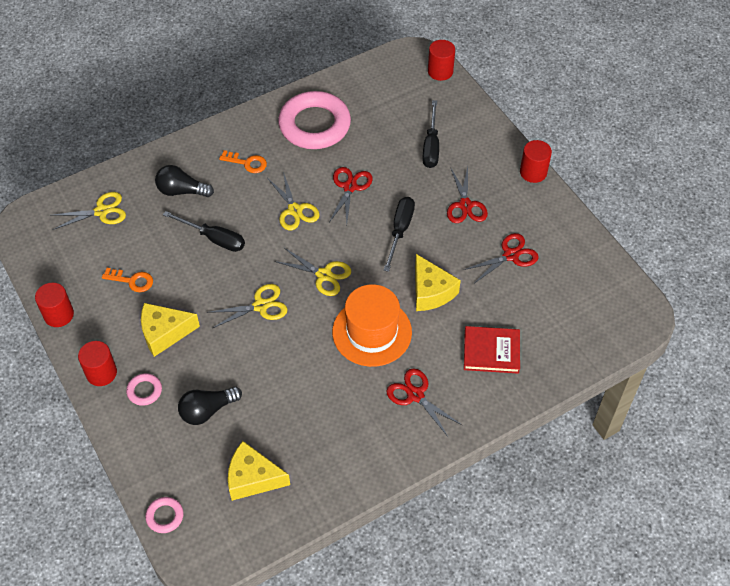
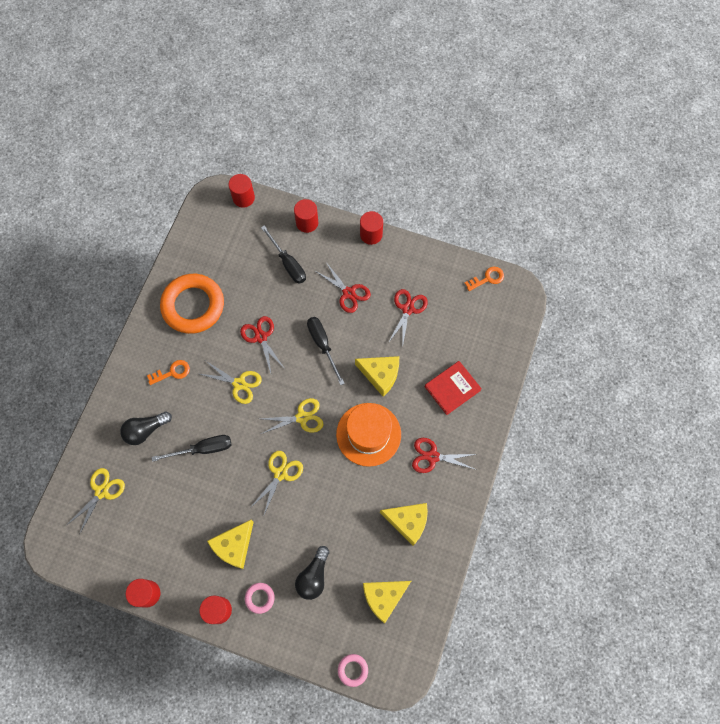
camera: 40 degrees left, 15 degrees up
orange key [102,268,153,292] -> orange key moved to [465,267,504,291]
pink ring [278,91,351,149] -> orange ring [160,274,224,334]
none -> red cylinder [294,199,318,233]
none -> yellow cheese [380,503,428,546]

